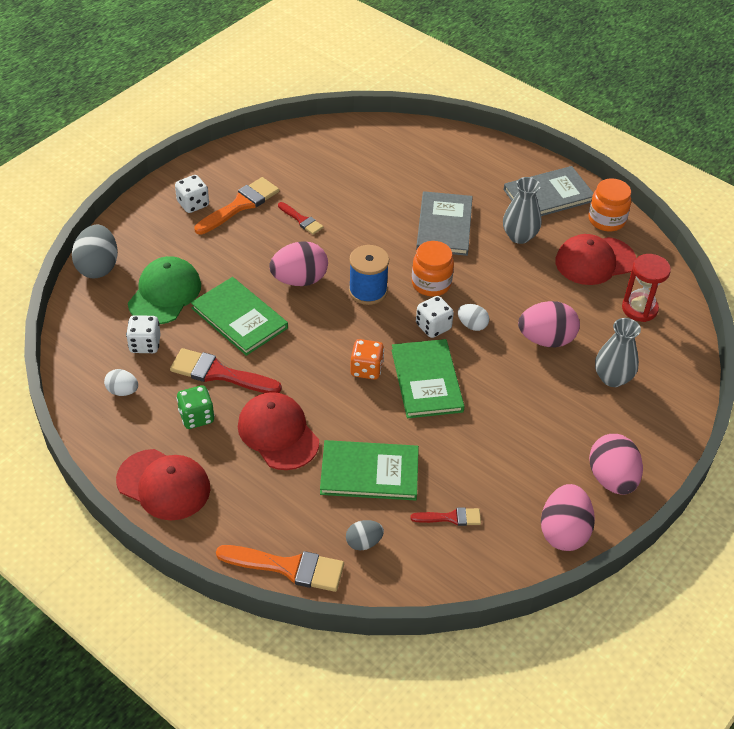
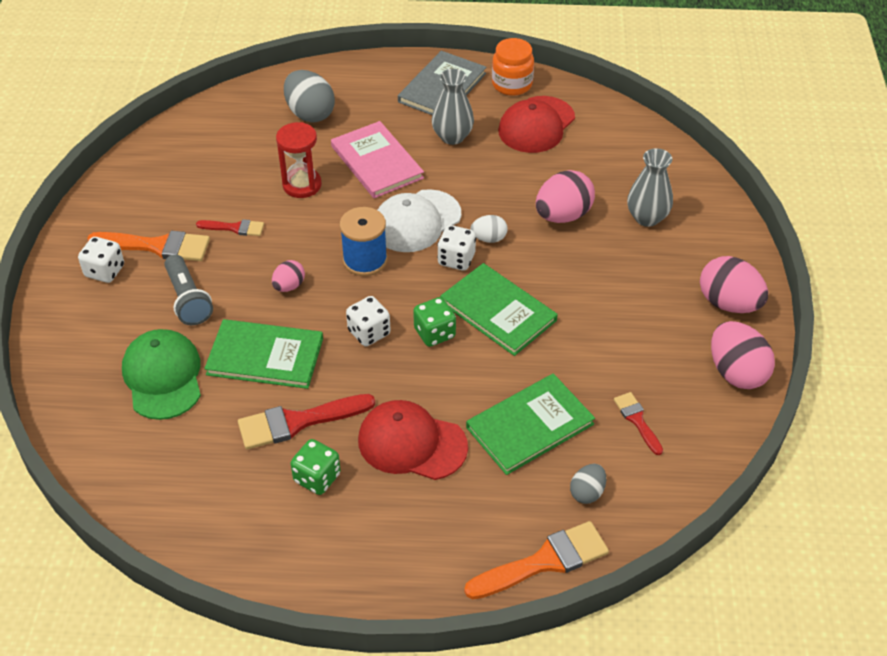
camera: 35 degrees left, 0 degrees up
grey egg [72,225,118,278] -> grey egg moved to [284,70,335,123]
white egg [104,369,138,396] -> none
red cap [116,449,210,520] -> none
white dice [126,315,161,353] -> white dice moved to [346,296,391,346]
orange brush [194,177,279,235] -> orange brush turned 90 degrees clockwise [87,231,210,261]
pink egg [269,241,328,286] -> pink egg [272,260,305,292], size x0.55
orange dice [350,339,384,380] -> green dice [413,297,456,347]
red brush [411,507,481,526] -> red brush turned 75 degrees counterclockwise [614,392,663,455]
orange jar [412,241,454,296] -> white cap [378,189,461,252]
grey book [416,191,473,256] -> pink book [331,121,424,198]
red hourglass [622,254,671,322] -> red hourglass moved to [276,122,322,198]
none -> grey flashlight [164,254,213,325]

